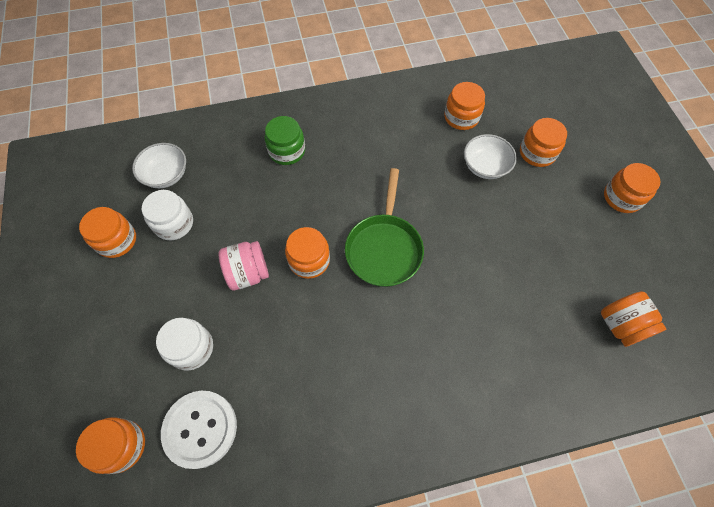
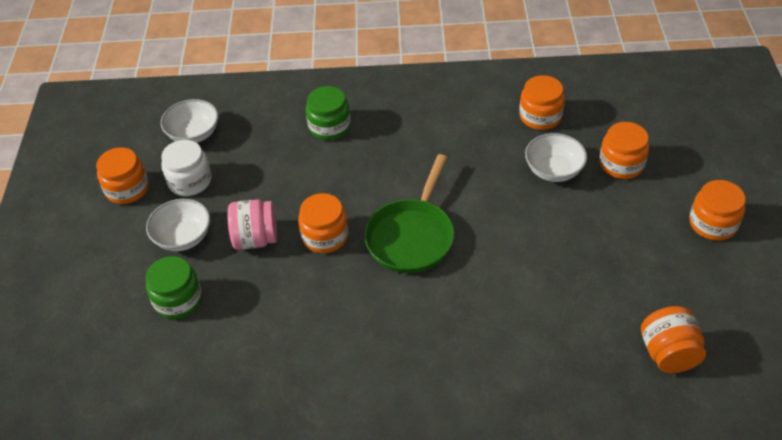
camera: 15 degrees right, 15 degrees down
orange jar [76,417,145,474] -> none
white jar [156,318,213,370] -> green jar [146,256,202,319]
white button [161,391,237,469] -> none
none -> white bowl [146,199,210,251]

